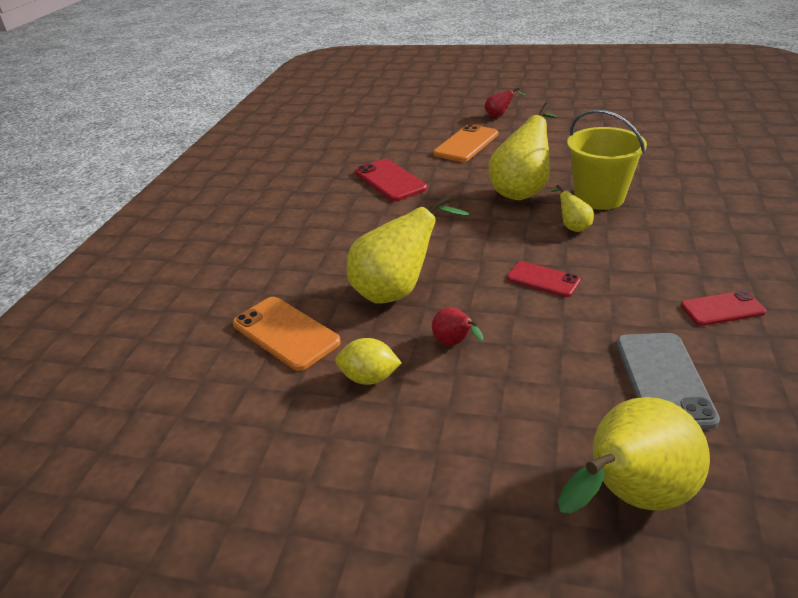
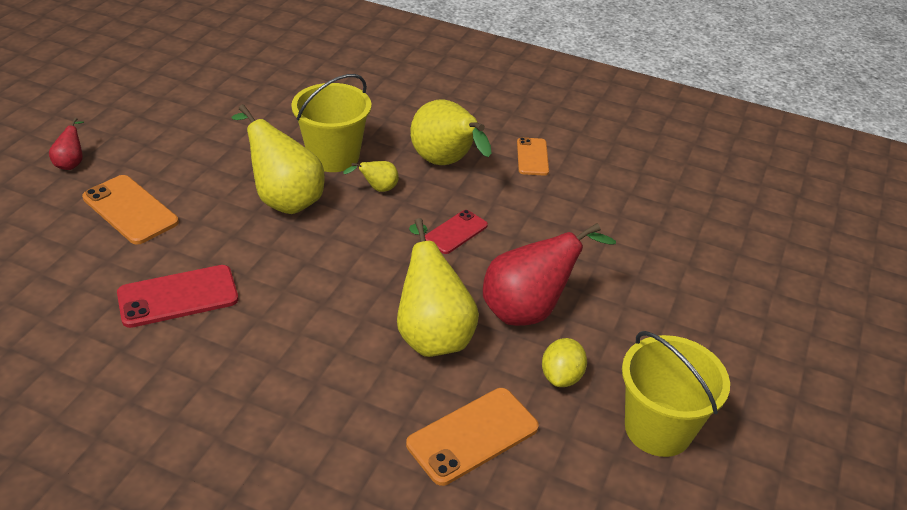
camera: 85 degrees left, 5 degrees up
red pear [432,308,483,346] -> red pear [483,223,616,326], size x2.15
yellow pear [558,397,710,514] -> yellow pear moved to [410,99,491,165]
grey phone [617,333,720,430] -> none
red phone [681,290,766,326] -> orange phone [517,137,549,175]
none -> yellow bucket [622,331,730,457]

